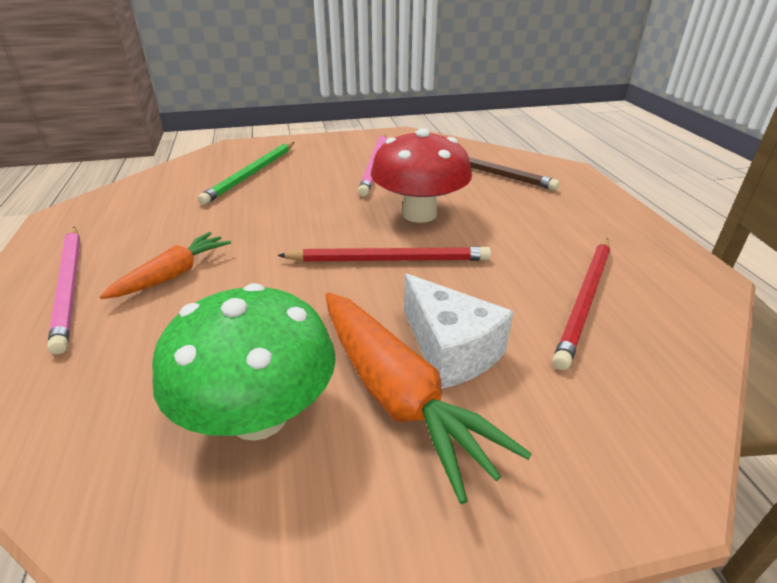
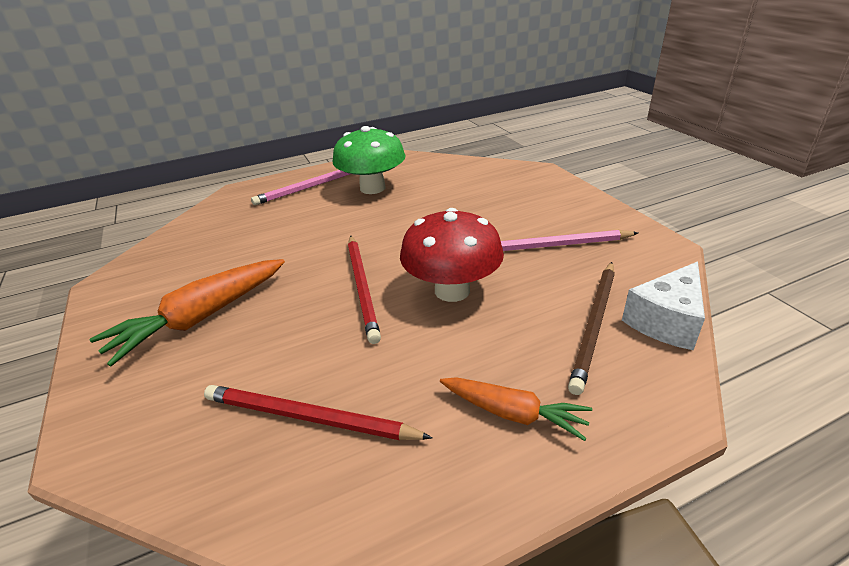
camera: 80 degrees right, 0 degrees up
orange carrot [100,232,231,299] -> orange carrot moved to [440,377,592,441]
green mushroom [152,283,336,441] -> green mushroom moved to [333,126,406,194]
green pencil [198,142,294,205] -> none
white cheese [404,273,513,389] -> white cheese moved to [622,261,705,350]

